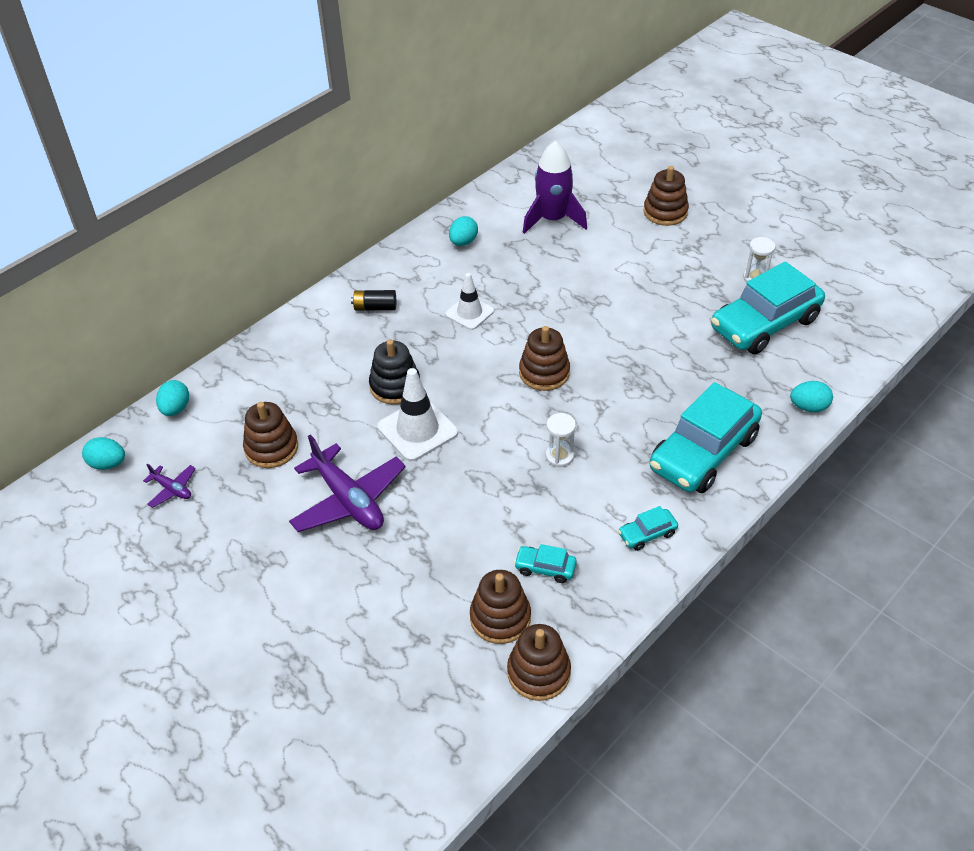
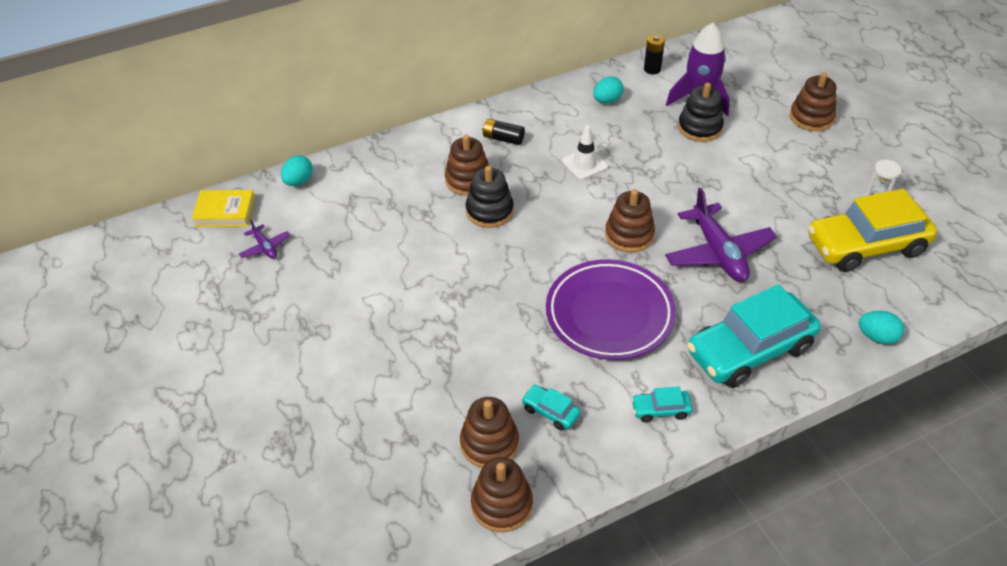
camera: 20 degrees right, 0 degrees up
turquoise egg [82,437,125,470] -> yellow book [192,190,255,227]
brown stacking toy [243,402,298,468] -> brown stacking toy moved to [445,135,489,196]
purple plane [289,434,406,532] -> purple plane moved to [665,188,777,282]
white traffic cone [377,368,458,461] -> none
white hourglass [546,413,576,467] -> purple plate [546,259,676,360]
turquoise car [711,261,825,354] -> yellow car [808,189,937,272]
none -> black battery [644,35,665,74]
none -> black stacking toy [678,82,724,142]

